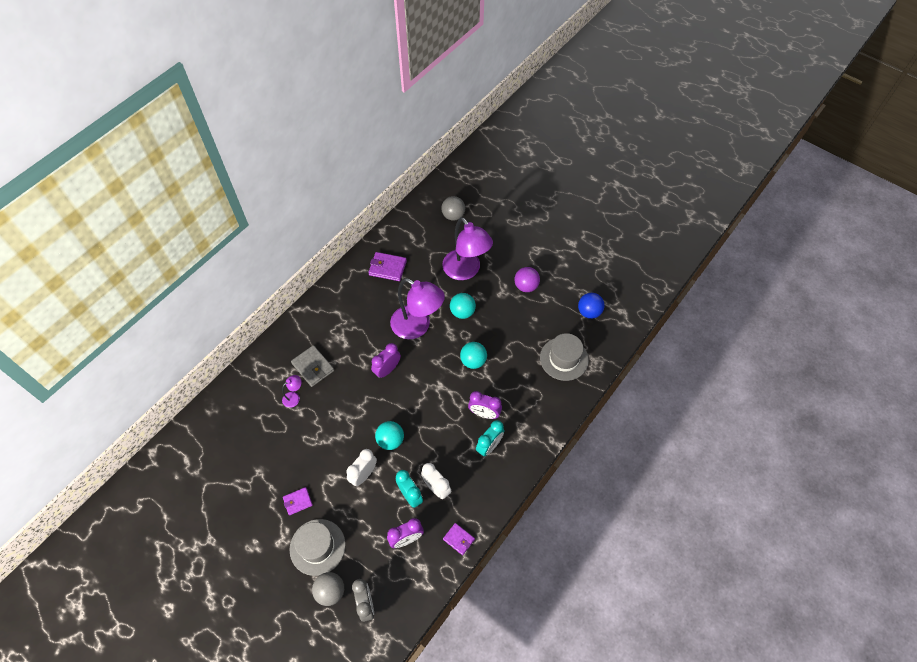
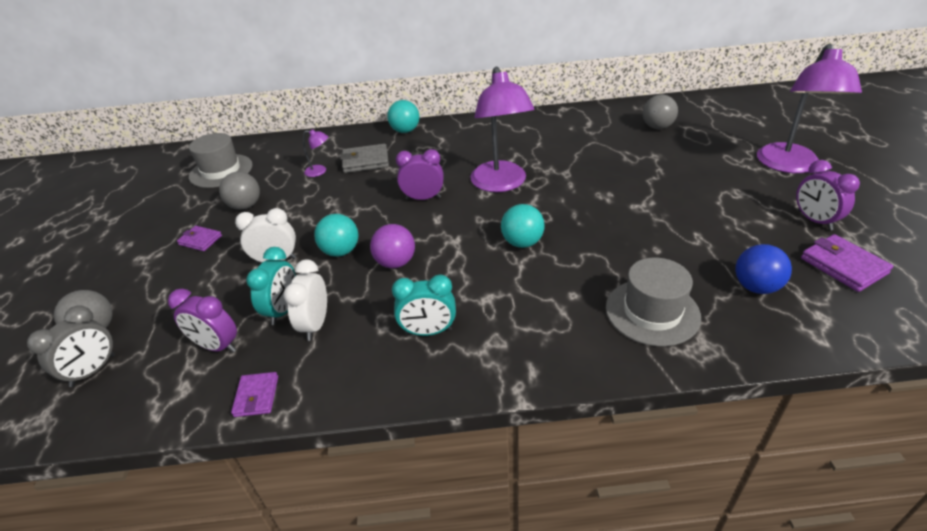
camera: 50 degrees right, 20 degrees down
grey hat [289,519,346,576] -> grey hat moved to [189,133,253,188]
grey wallet [291,345,334,387] -> grey wallet turned 75 degrees clockwise [340,144,389,173]
purple wallet [368,252,407,281] -> purple wallet moved to [801,234,893,292]
purple lamp [442,217,493,280] -> purple lamp moved to [757,43,862,173]
turquoise ball [450,293,476,319] -> turquoise ball moved to [387,100,419,133]
purple clock [468,391,502,419] -> purple clock moved to [796,160,860,230]
purple ball [514,267,540,292] -> purple ball moved to [370,224,415,268]
none -> grey ball [219,172,260,210]

